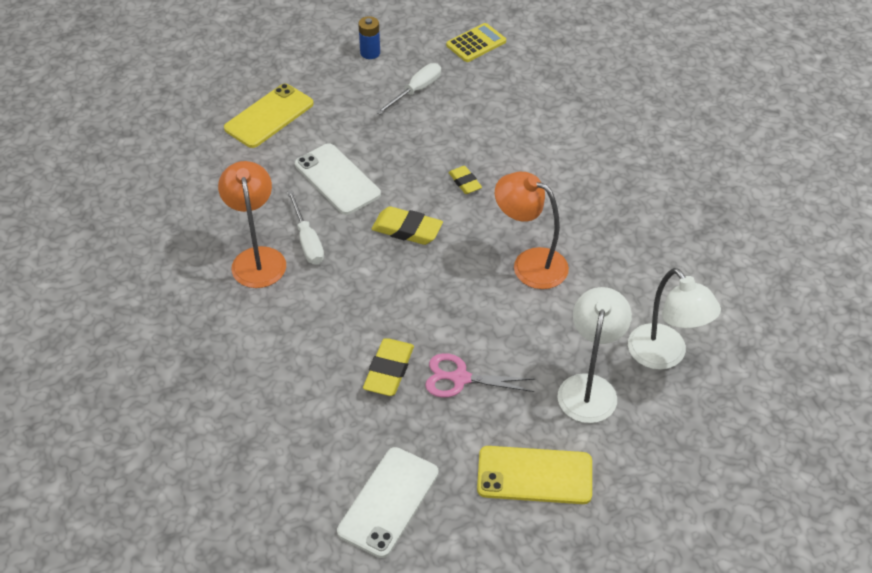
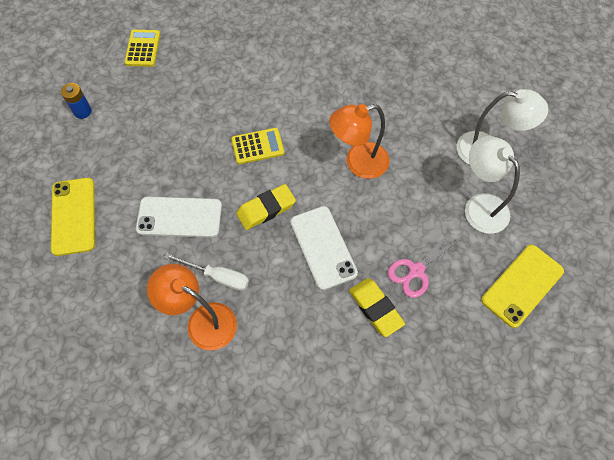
camera: 50 degrees left, 15 degrees up
white phone [337,447,439,558] -> white phone moved to [290,206,358,290]
white screwdriver [376,63,441,115] -> none
yellow eraser [449,166,482,194] -> yellow calculator [231,128,284,164]

